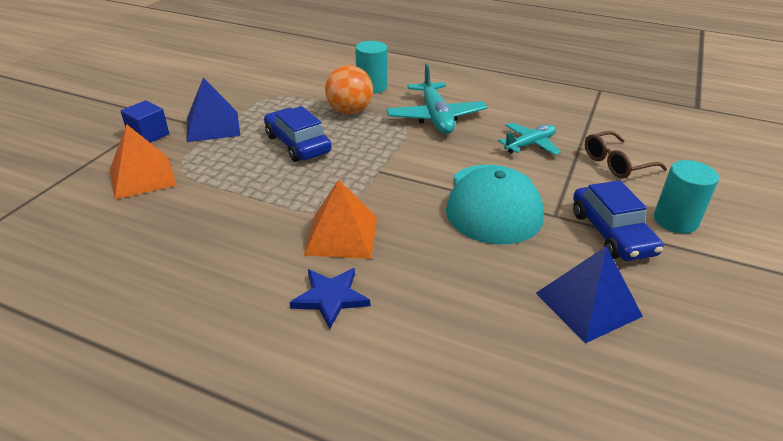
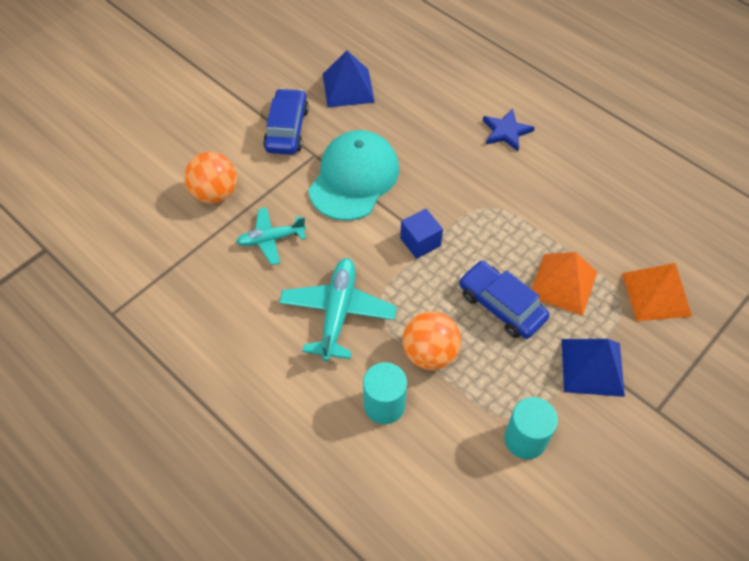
camera: 160 degrees left, 20 degrees up
blue cube [121,100,169,143] -> blue cube moved to [400,209,443,259]
blue car [264,106,331,162] -> blue car turned 150 degrees clockwise [459,261,550,339]
orange pyramid [304,180,377,259] -> orange pyramid moved to [531,252,597,316]
brown glasses [585,131,667,179] -> orange ball [184,152,237,204]
turquoise cylinder [654,160,719,234] -> turquoise cylinder moved to [504,397,558,459]

